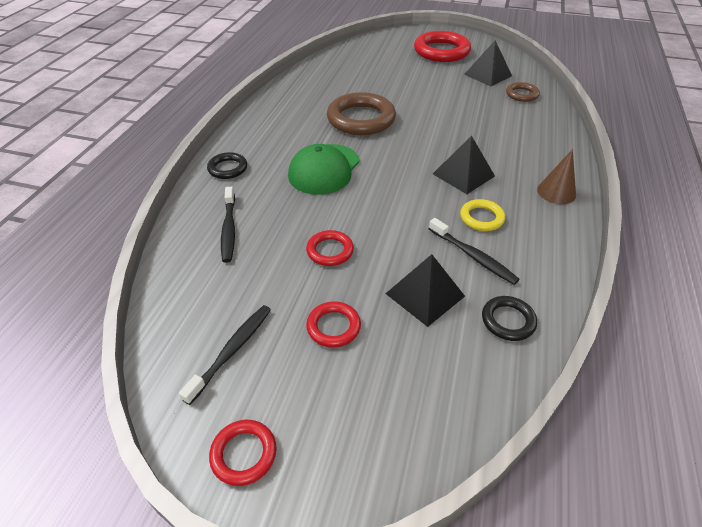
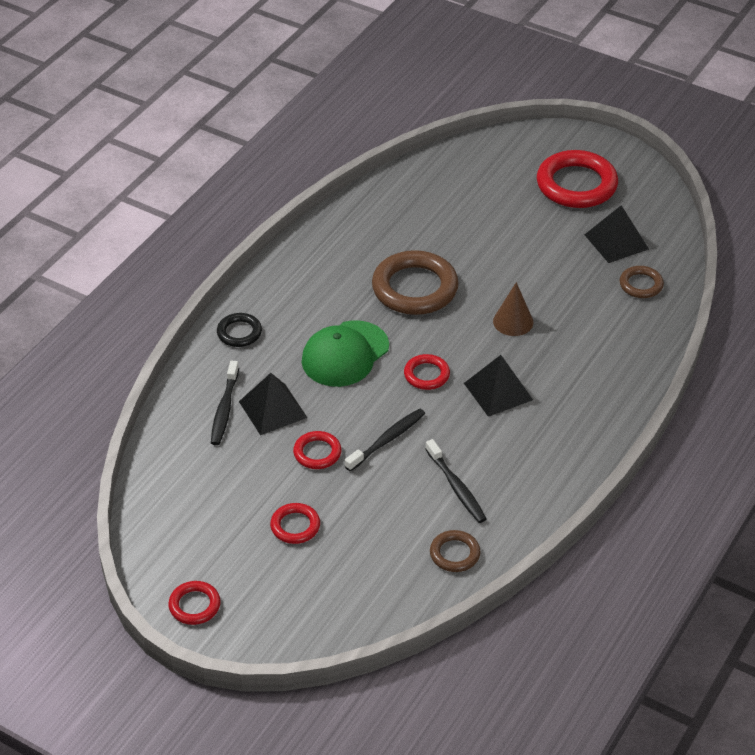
camera: 15 degrees right, 0 degrees up
black toothbrush [179,305,271,405] -> black toothbrush moved to [345,408,425,472]
black pyramid [385,254,465,327] -> black pyramid moved to [239,373,308,435]
yellow ring [460,199,505,231] -> none
black ring [482,296,537,341] -> brown ring [430,530,480,572]
brown cone [537,149,576,204] -> brown cone moved to [493,282,534,336]
none -> red ring [404,354,450,390]

